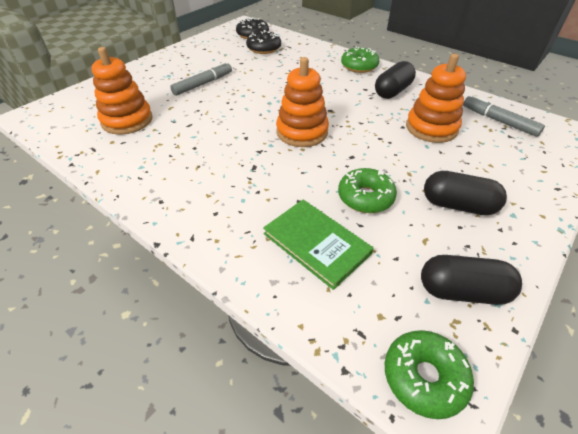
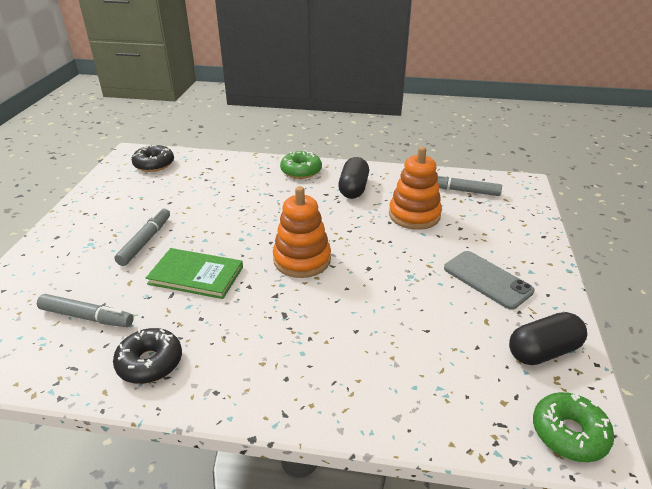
camera: 30 degrees left, 10 degrees down
orange stacking toy [91,47,153,135] -> grey marker [37,294,133,327]
black donut [246,30,281,54] -> black donut moved to [113,328,182,384]
green book [263,200,374,290] -> green book moved to [146,248,243,299]
green donut [338,168,397,213] -> none
black capsule [424,171,507,215] -> grey phone [444,251,535,310]

